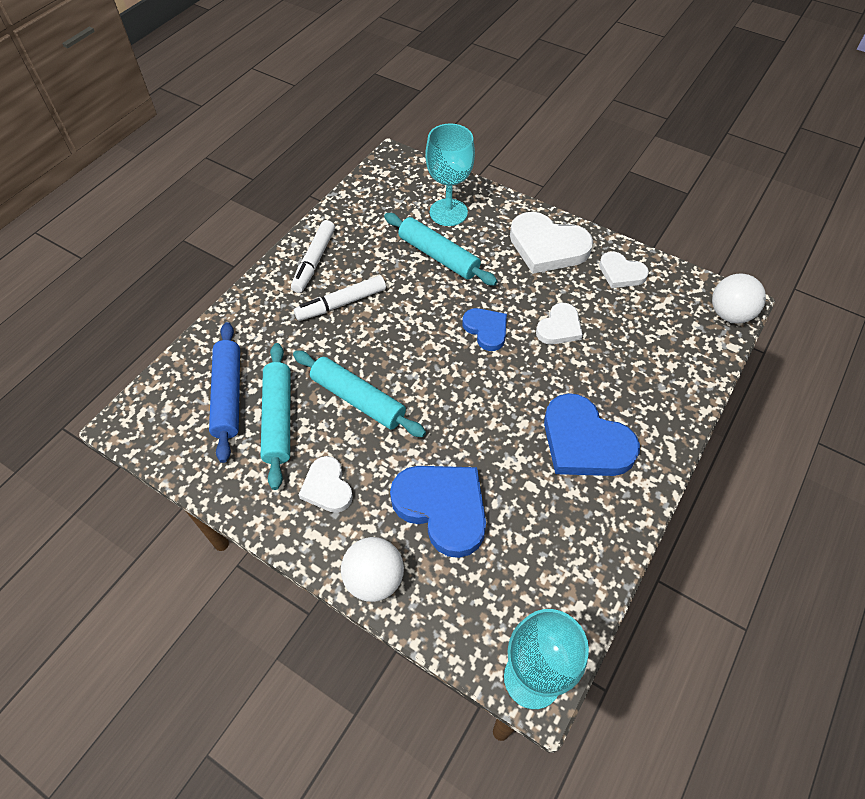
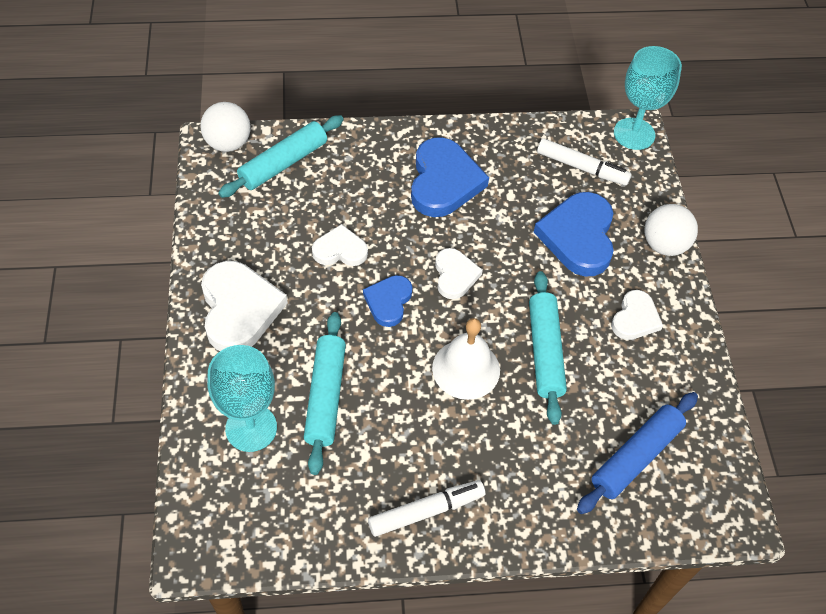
camera: 130 degrees left, 0 degrees up
turquoise rolling pin [261,343,290,490] -> turquoise rolling pin moved to [218,115,344,198]
white marker [294,275,386,321] -> white marker moved to [537,138,632,186]
white heart [599,252,649,288] -> white heart moved to [435,248,483,299]
none -> white bell [432,318,500,400]

